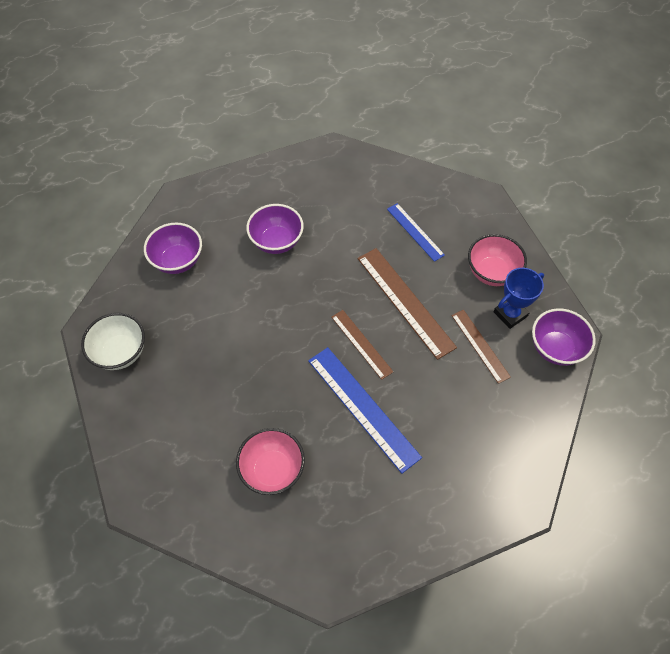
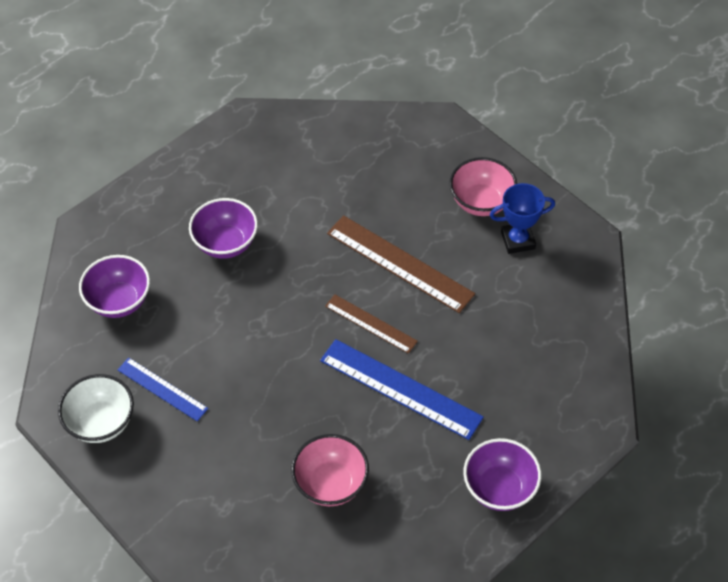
camera: 20 degrees left, 5 degrees down
blue ruler [387,203,445,262] -> blue ruler moved to [118,358,208,421]
brown ruler [451,310,511,384] -> none
blue trophy [494,268,544,329] -> blue trophy turned 45 degrees clockwise [490,183,555,254]
purple bowl [532,308,596,366] -> purple bowl moved to [463,438,541,511]

